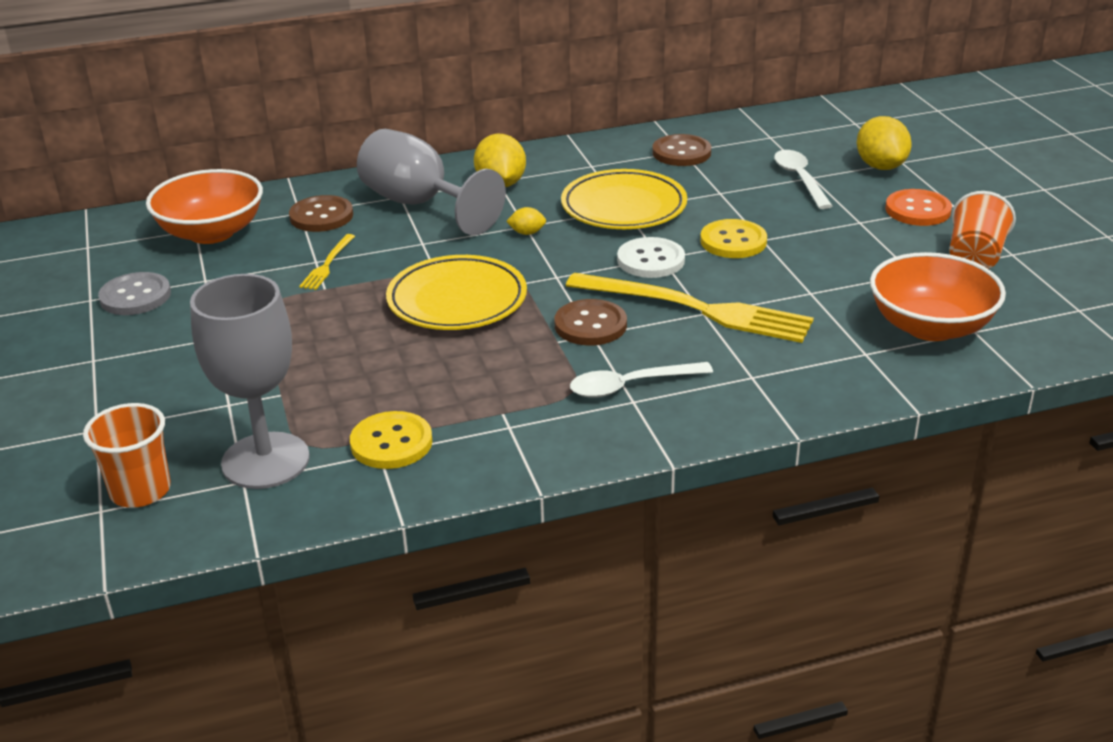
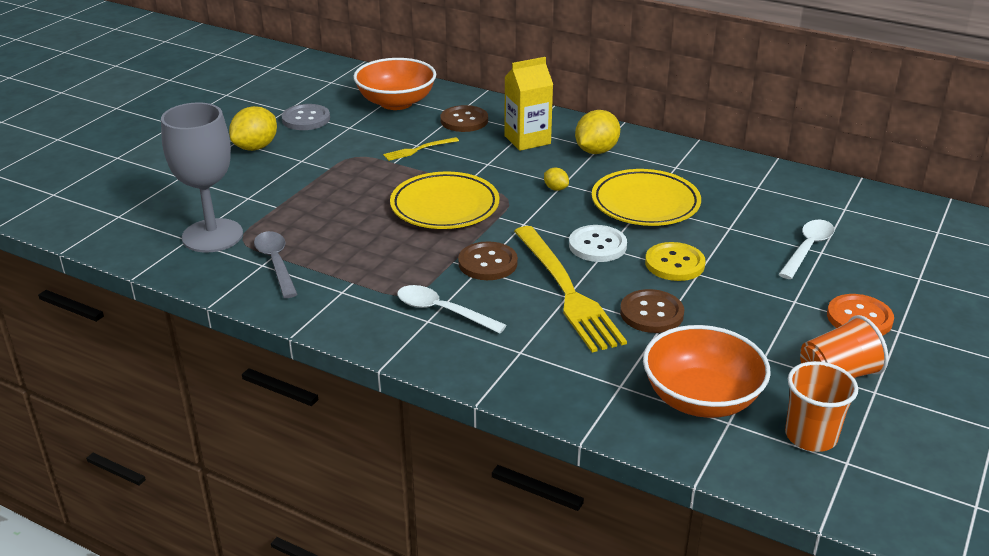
camera: 45 degrees right, 0 degrees up
orange cup [83,403,171,508] -> orange cup moved to [785,361,858,452]
yellow button [350,411,432,469] -> grey spoon [254,231,298,298]
grey goblet [357,129,506,236] -> yellow carton [504,57,553,151]
brown button [652,134,711,166] -> brown button moved to [620,289,684,333]
yellow lemon [857,116,912,170] -> yellow lemon moved to [229,106,277,151]

